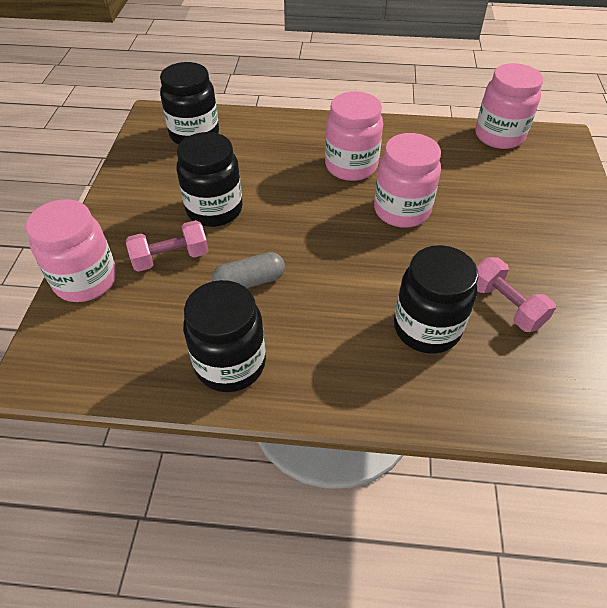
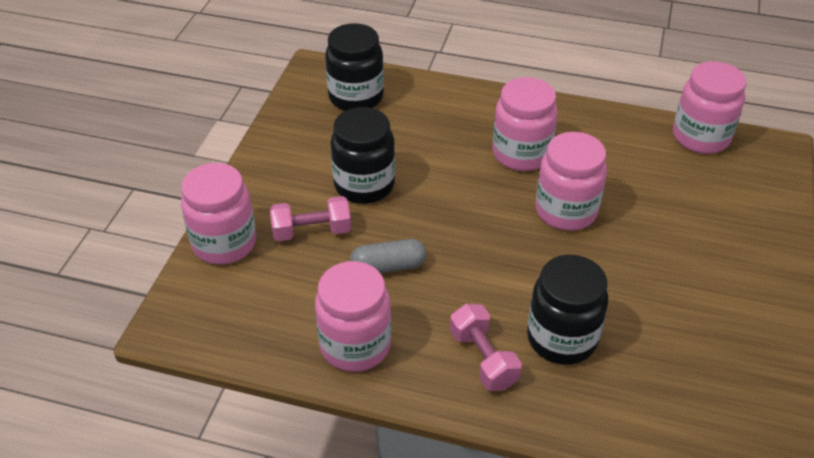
camera: 10 degrees right, 5 degrees down
black jar [183,280,266,392] -> pink jar [315,261,391,372]
pink dumbbell [476,257,556,332] -> pink dumbbell moved to [450,304,522,391]

